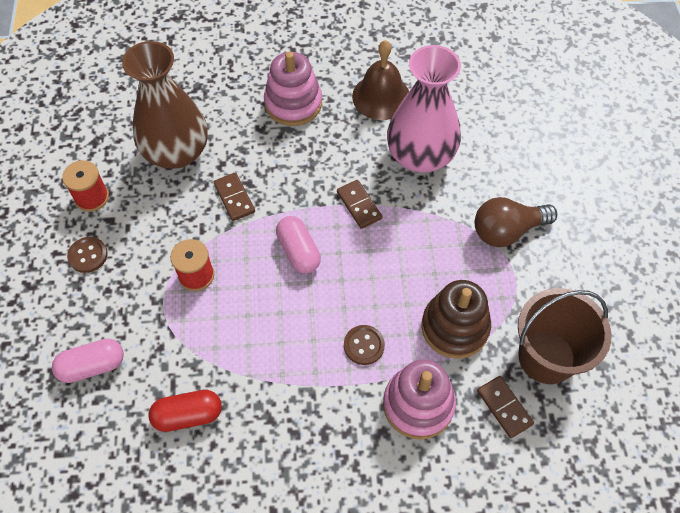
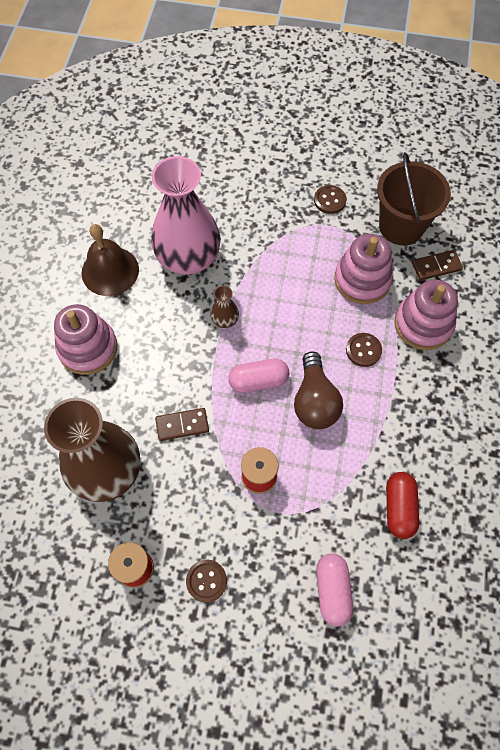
camera: 75 degrees left, 5 degrees up
brown domino [337,180,382,229] -> brown vase [210,286,239,328]
brown stacking toy [421,280,491,359] -> pink stacking toy [334,234,393,304]
brown light bulb [475,197,557,247] -> brown light bulb moved to [294,351,343,429]
none -> brown button [314,185,347,214]

